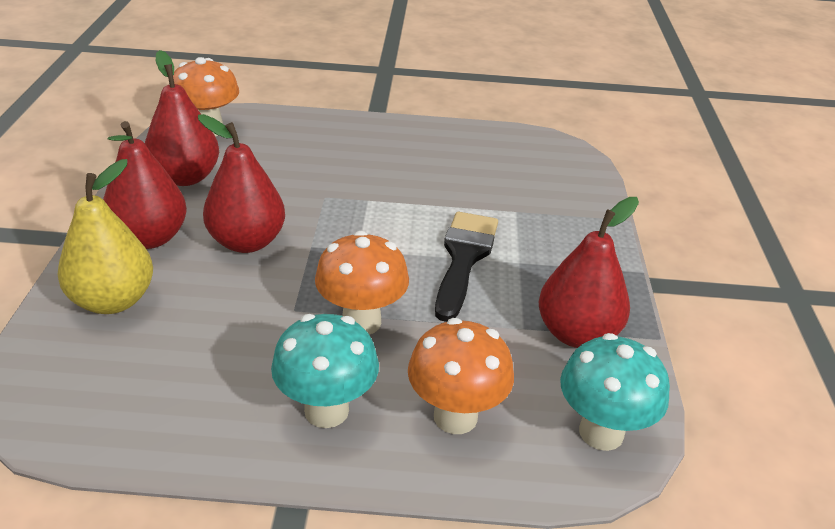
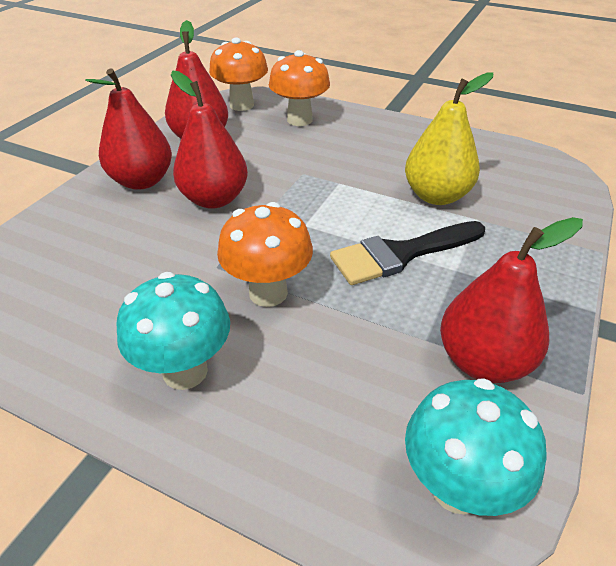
camera: 25 degrees right, 5 degrees up
yellow pear [57,159,153,314] -> yellow pear moved to [405,72,493,205]
orange mushroom [408,318,514,434] -> orange mushroom moved to [269,50,330,126]
black brush [435,212,498,322] -> black brush turned 150 degrees counterclockwise [330,221,485,285]

